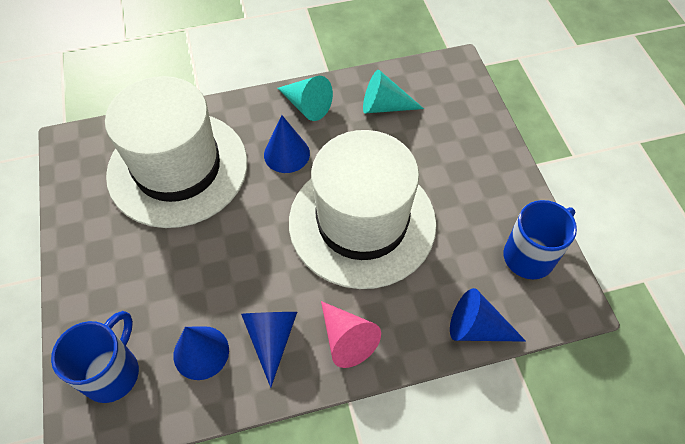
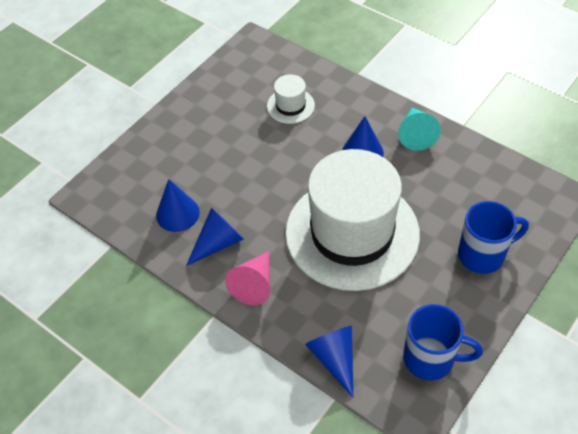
camera: 55 degrees right, 5 degrees down
blue mug [51,311,139,403] -> blue mug moved to [458,201,529,274]
white hat [105,76,247,228] -> white hat [267,74,315,124], size x0.41
turquoise cone [363,70,424,113] -> none

